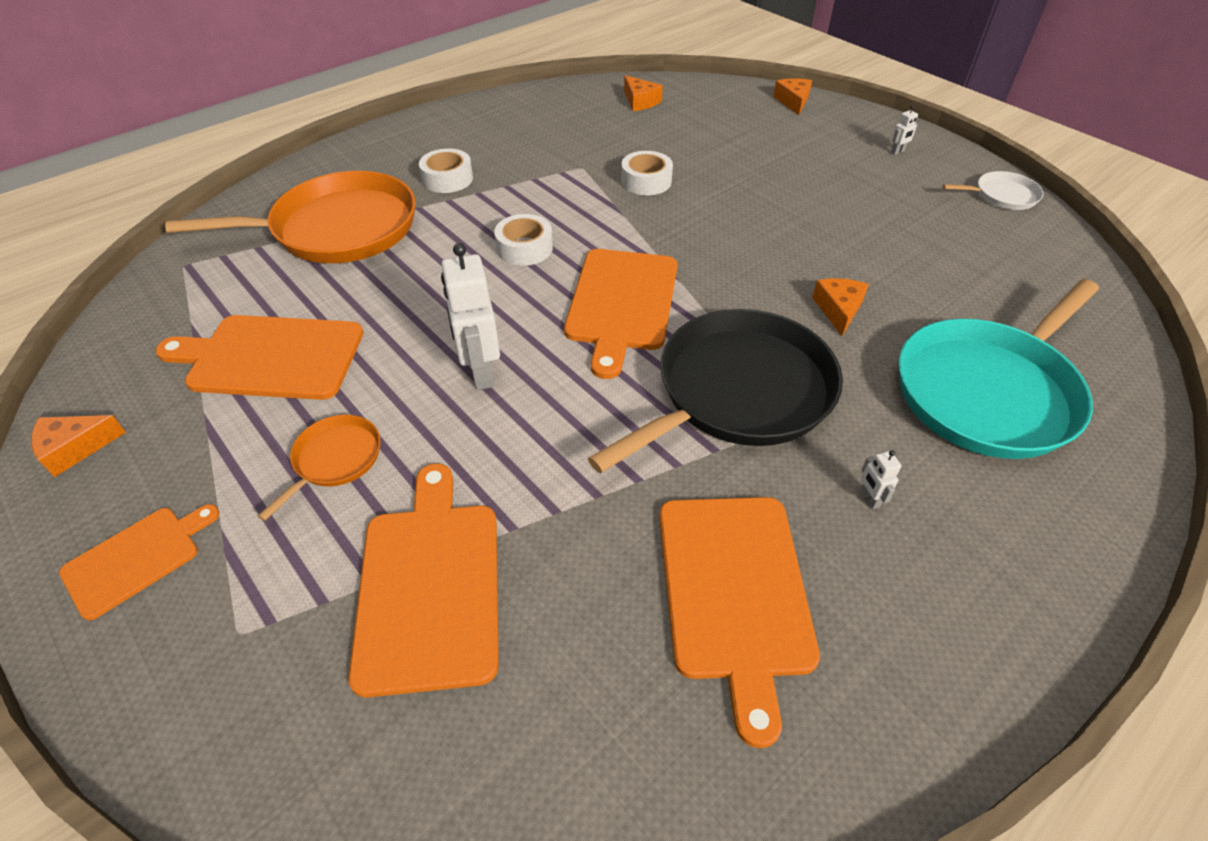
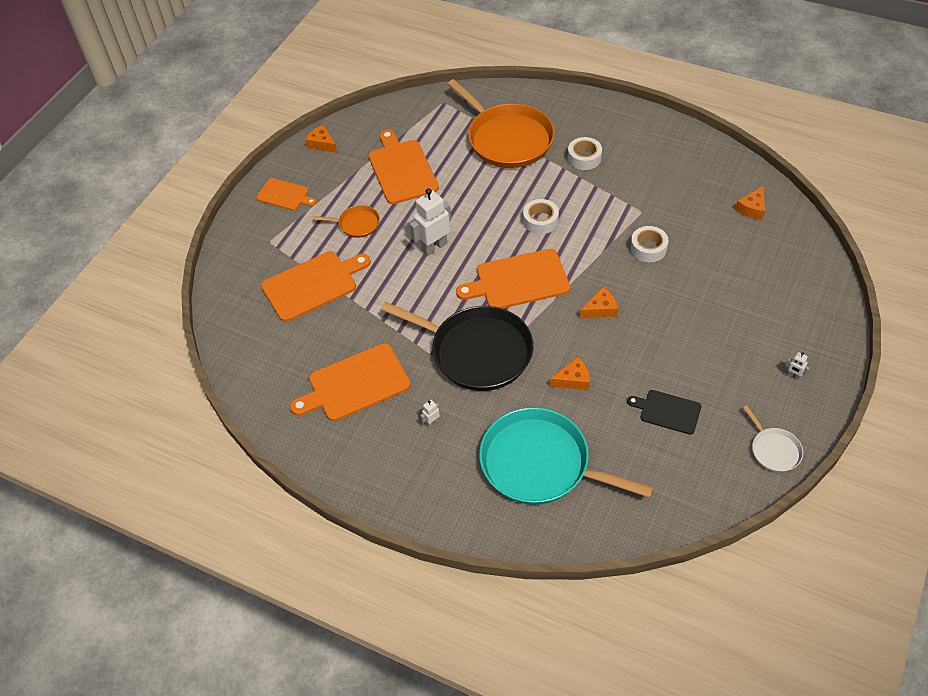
camera: 70 degrees right, 5 degrees up
orange cheese [773,78,812,115] -> orange cheese moved to [580,287,618,318]
none -> black cutting board [627,390,701,435]

